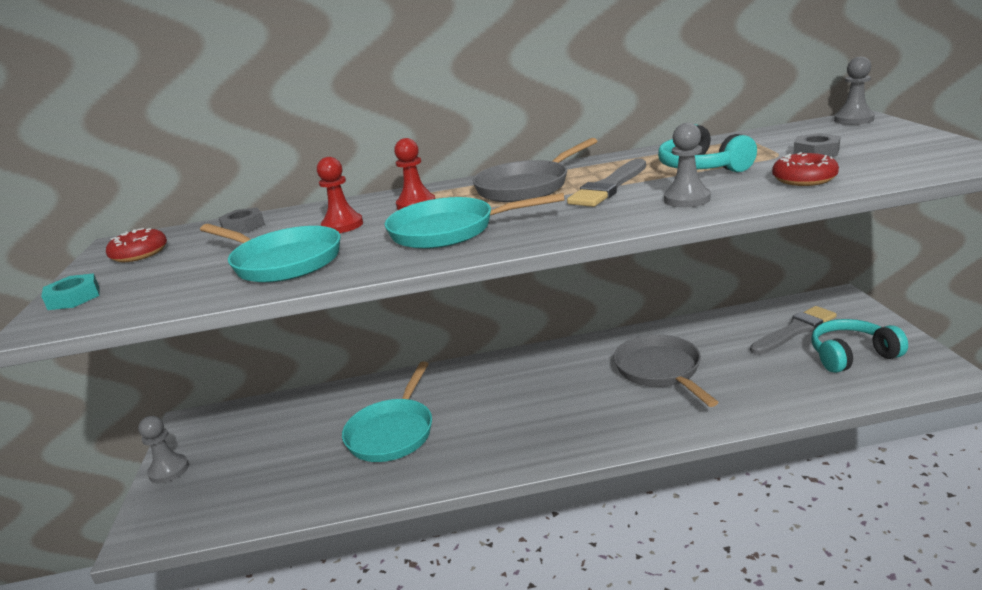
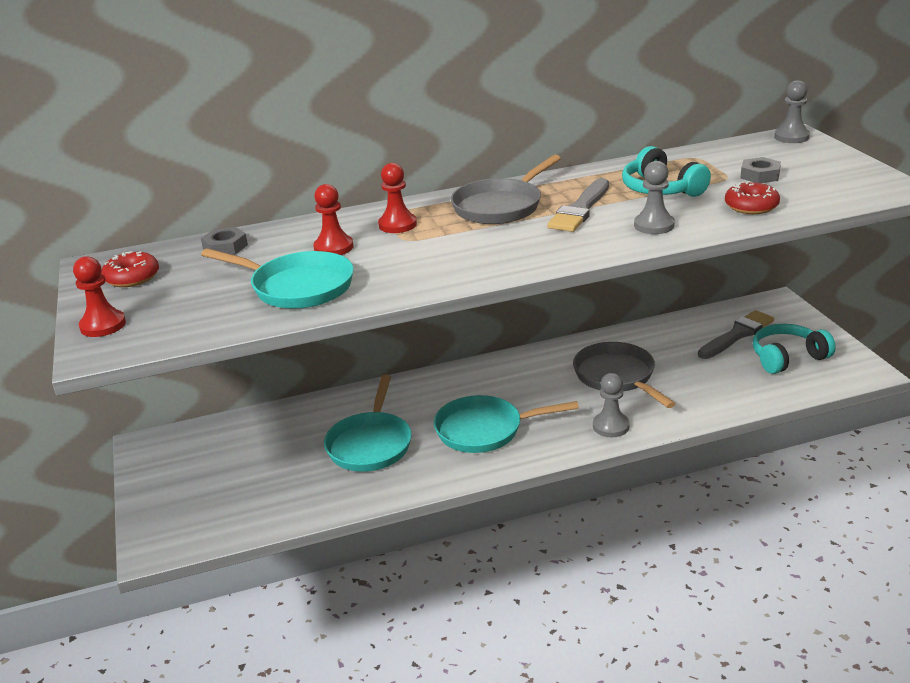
camera: 10 degrees left, 5 degrees up
turquoise nut [41,273,99,310] -> red pawn [73,256,126,337]
grey pawn [138,416,189,484] -> grey pawn moved to [593,373,630,437]
turquoise pan [385,193,565,249] -> turquoise pan moved to [434,395,579,453]

